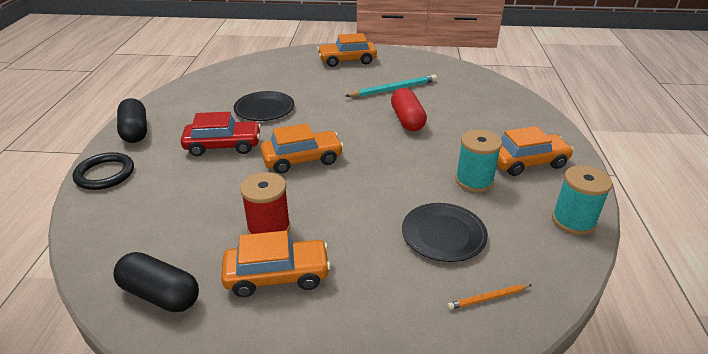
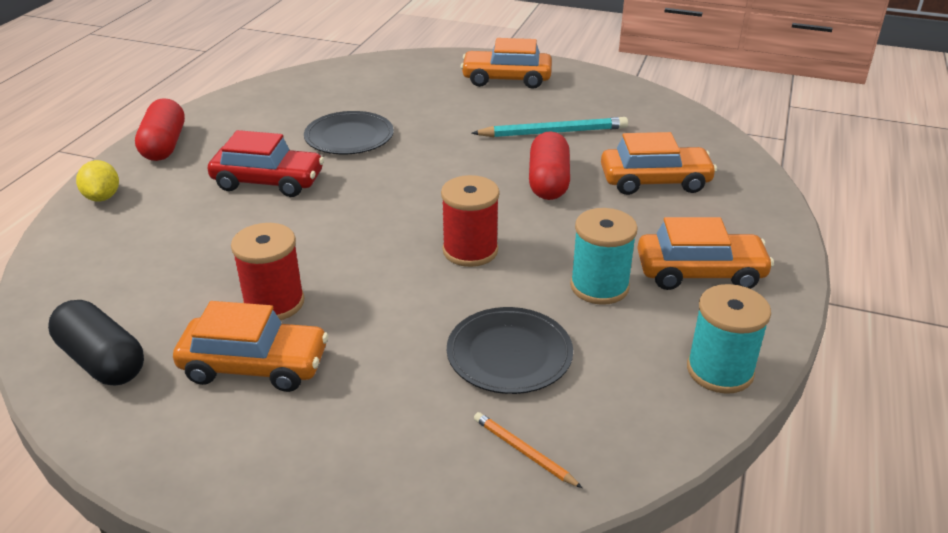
camera: 15 degrees right, 0 degrees up
black ring [73,152,134,190] -> yellow lemon [76,160,119,202]
black capsule [117,98,147,143] -> red capsule [135,98,185,161]
orange car [260,123,344,174] -> orange car moved to [601,132,717,195]
orange pencil [447,284,531,310] -> orange pencil turned 45 degrees clockwise [474,412,582,488]
none -> red spool [441,175,500,267]

